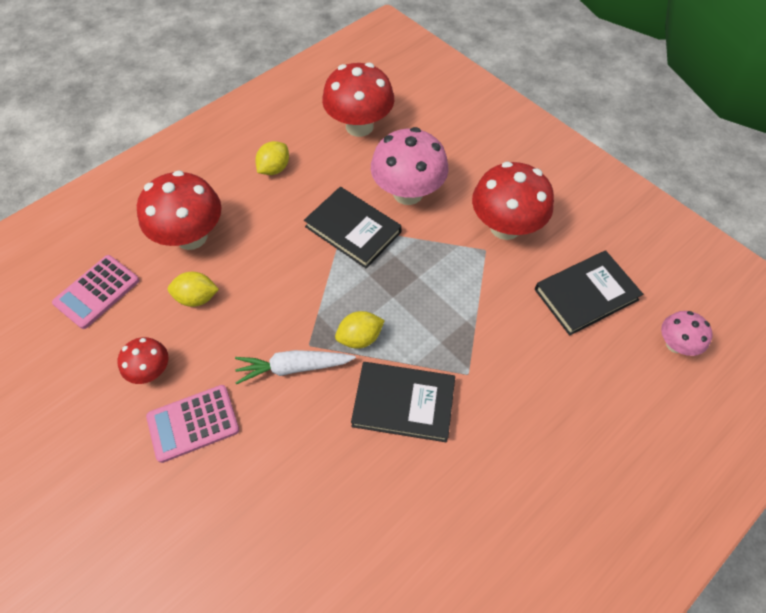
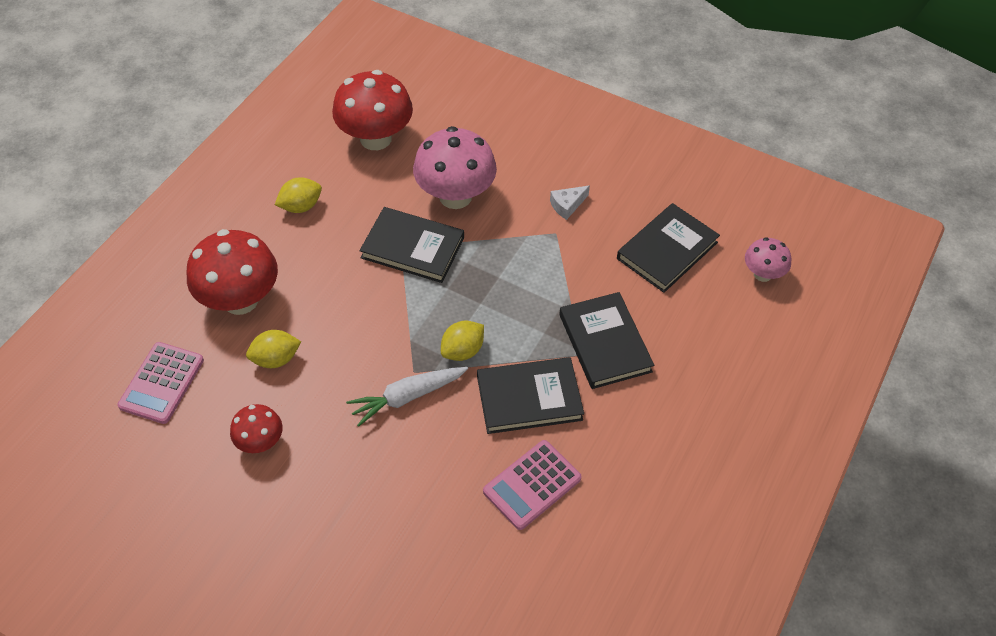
camera: 20 degrees left, 5 degrees down
pink calculator [146,385,239,463] -> pink calculator moved to [483,440,582,530]
yellow lemon [255,141,289,175] -> yellow lemon turned 45 degrees clockwise [275,177,322,213]
red mushroom [472,162,554,240] -> white cheese [550,185,590,220]
none -> black book [559,292,654,389]

